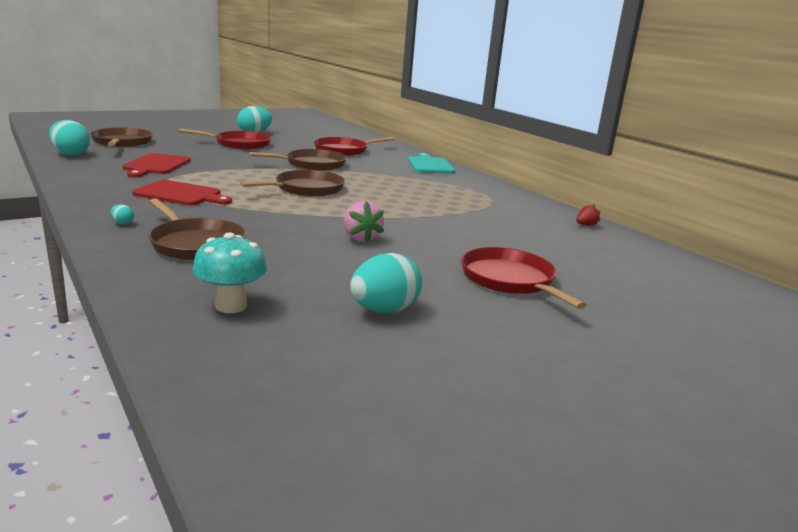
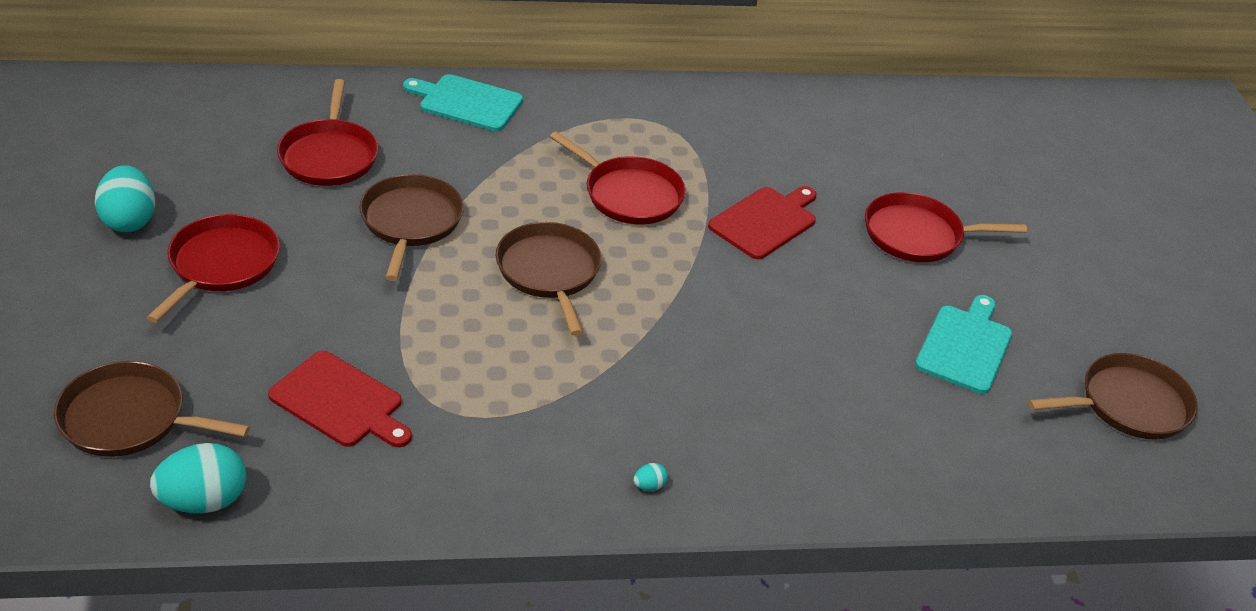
camera: 65 degrees left, 20 degrees up
red cutting board [132,180,232,206] -> red cutting board moved to [708,186,817,259]
brown pan [148,198,246,260] -> brown pan moved to [1028,353,1198,439]
turquoise mushroom [192,232,267,313] -> none
pink strawberry [344,201,384,243] -> none
turquoise egg [350,253,422,313] -> turquoise cutting board [915,295,1012,394]
red strawberry [576,204,600,226] -> none
none -> red pan [550,131,686,224]

